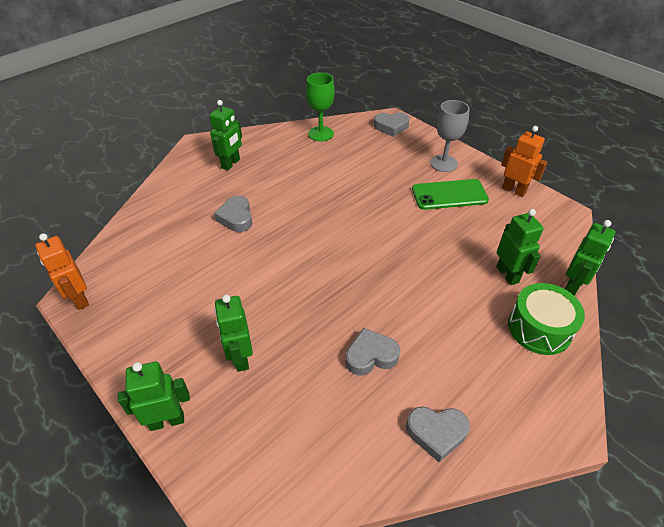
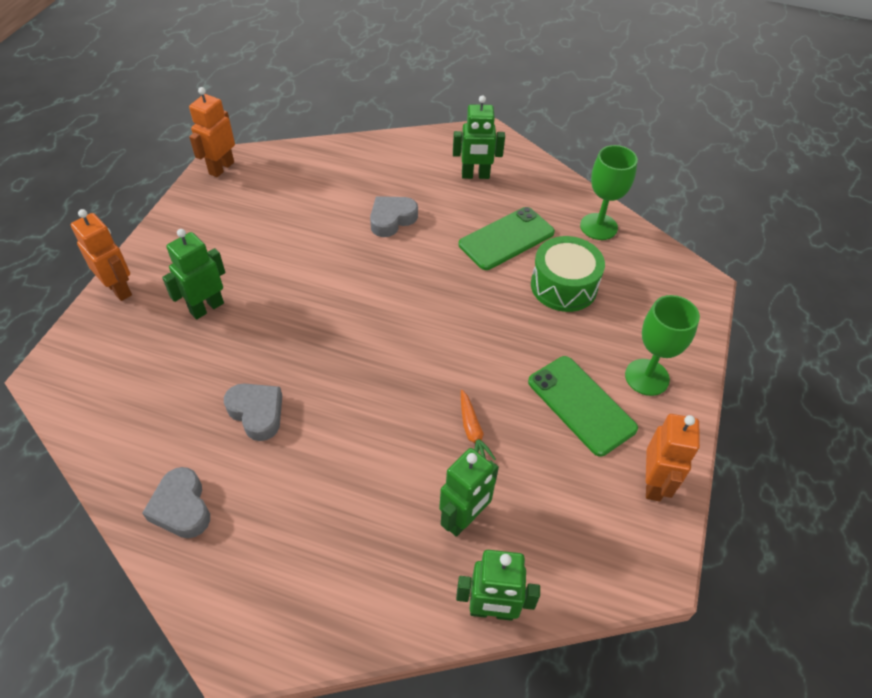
camera: 60 degrees right, 5 degrees up
green robot [118,362,190,431] -> orange robot [71,209,132,301]
grey heart [374,112,410,137] -> none
grey goblet [430,100,470,172] -> green goblet [625,295,700,396]
green drum [508,283,585,355] -> green drum moved to [531,236,605,312]
none -> green phone [459,207,555,270]
none -> orange carrot [461,390,496,460]

